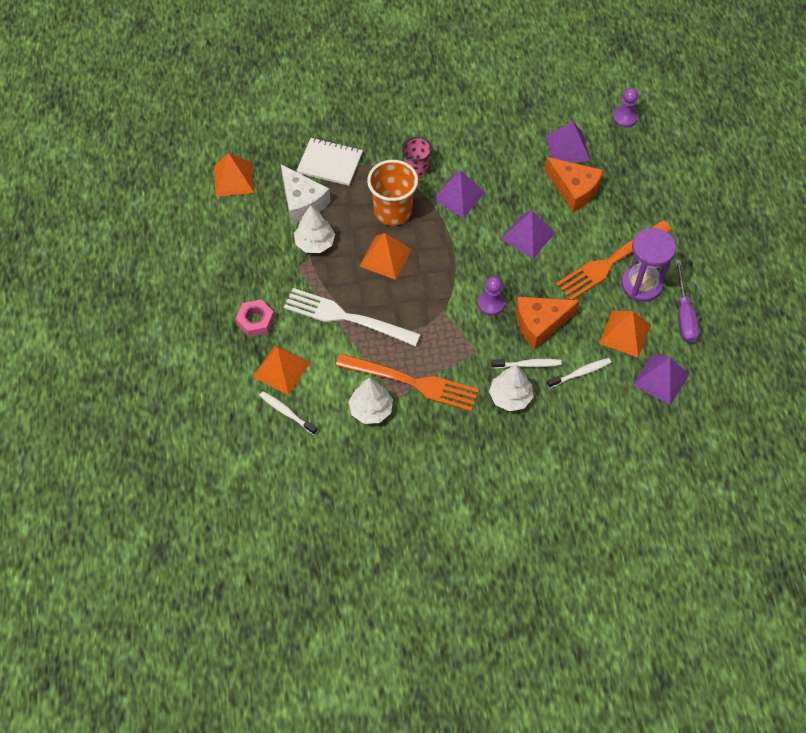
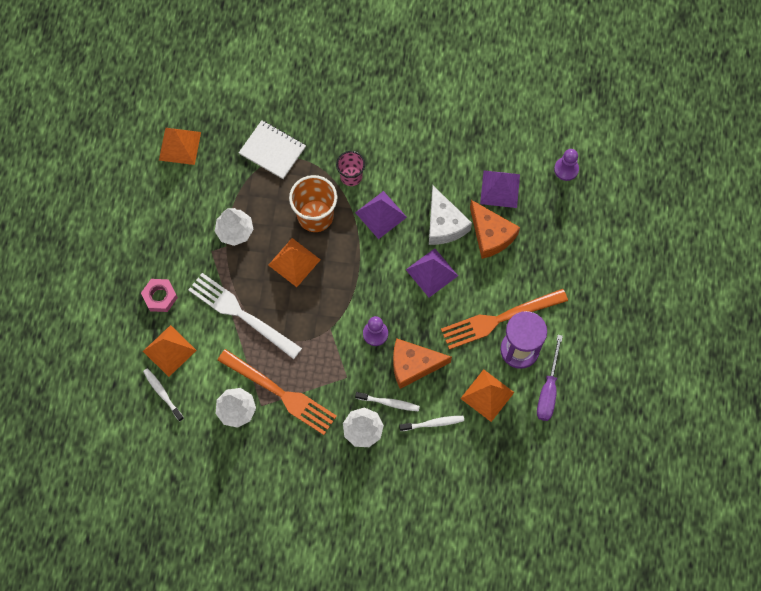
camera: 15 degrees right, 10 degrees up
white cheese [281,164,331,224] -> white cheese moved to [429,186,472,245]
purple pyramid [633,354,689,405] -> none

